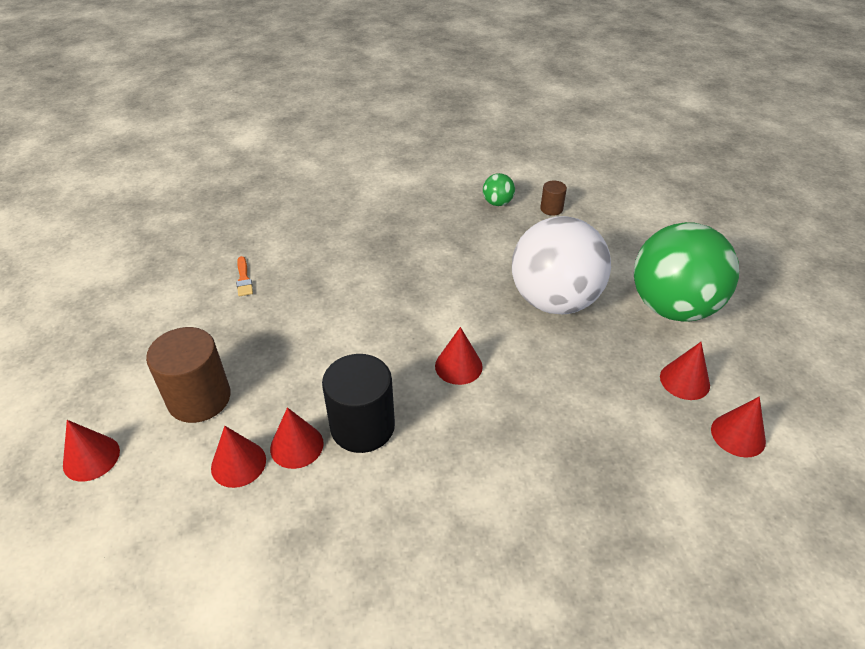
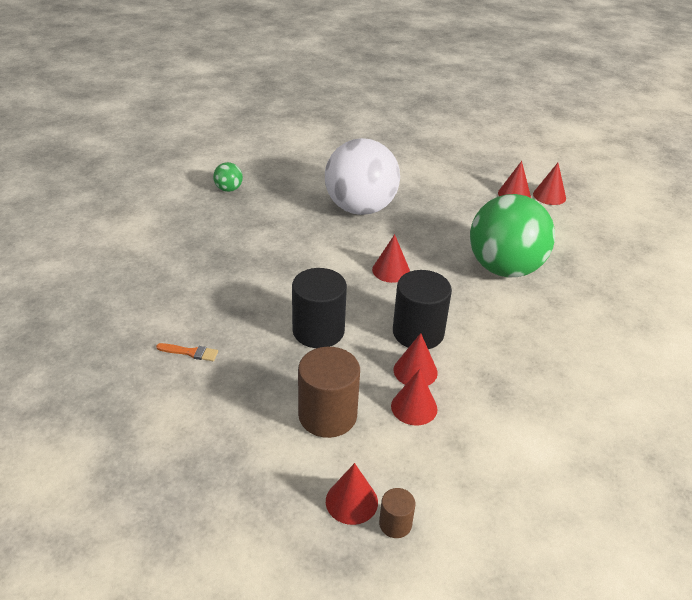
camera: 65 degrees left, 5 degrees down
brown cylinder [540,181,567,216] -> brown cylinder moved to [379,488,416,538]
green ball [634,222,739,322] -> green ball moved to [470,194,555,277]
red cone [660,342,710,400] -> red cone moved to [533,163,566,205]
none -> black cylinder [292,268,347,348]

